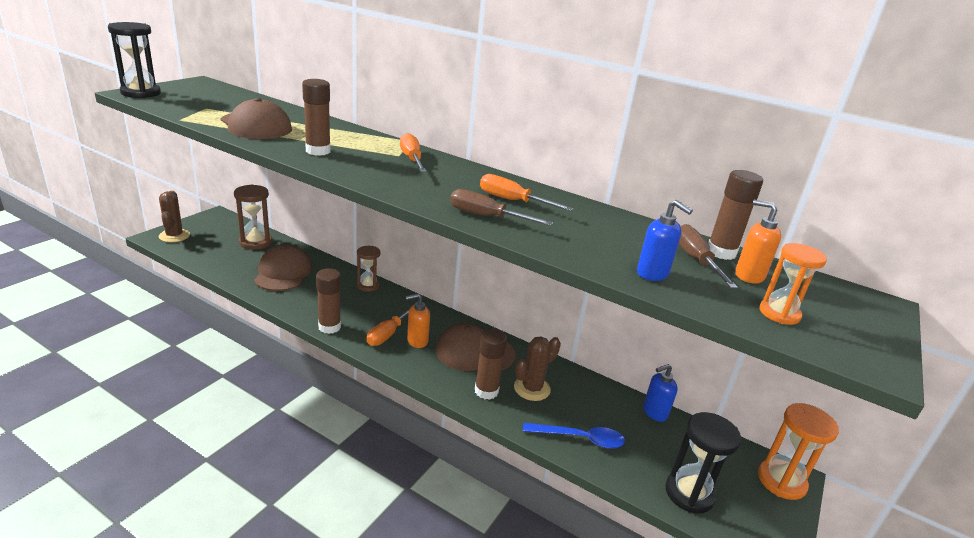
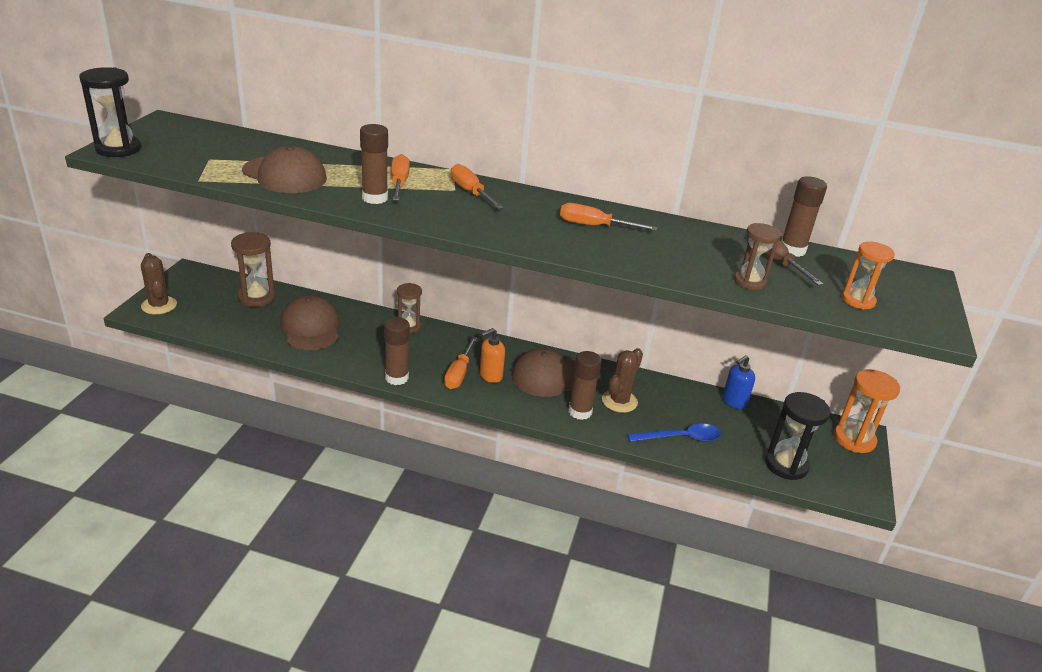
camera: 15 degrees left, 5 degrees up
brown screwdriver [450,189,553,226] -> none
blue soap dispenser [637,200,693,281] -> brown hourglass [734,223,781,290]
orange soap dispenser [735,200,781,284] -> none
none -> orange screwdriver [391,154,410,201]

